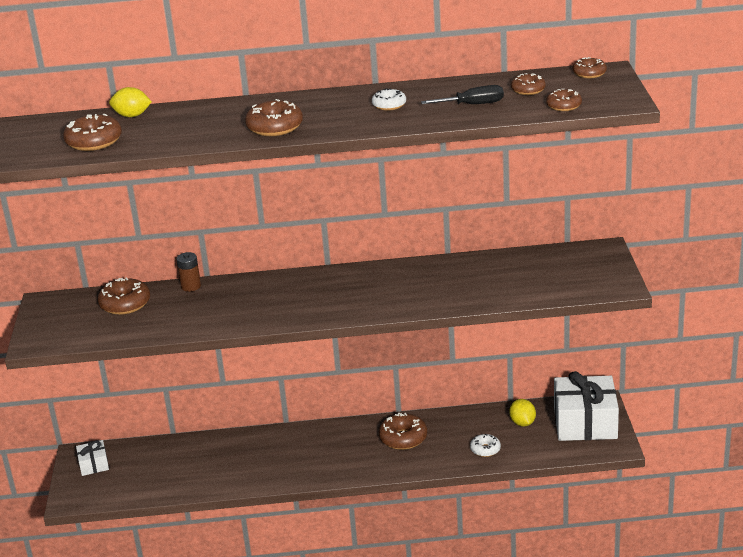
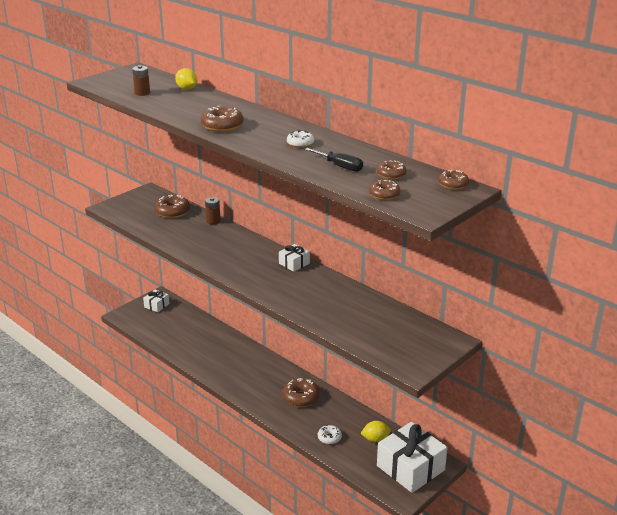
camera: 45 degrees right, 0 degrees up
brown donut [63,114,122,151] -> brown battery [132,65,150,96]
yellow lemon [509,399,536,427] -> yellow lemon turned 45 degrees clockwise [361,421,391,442]
none -> white gift [279,244,310,272]

